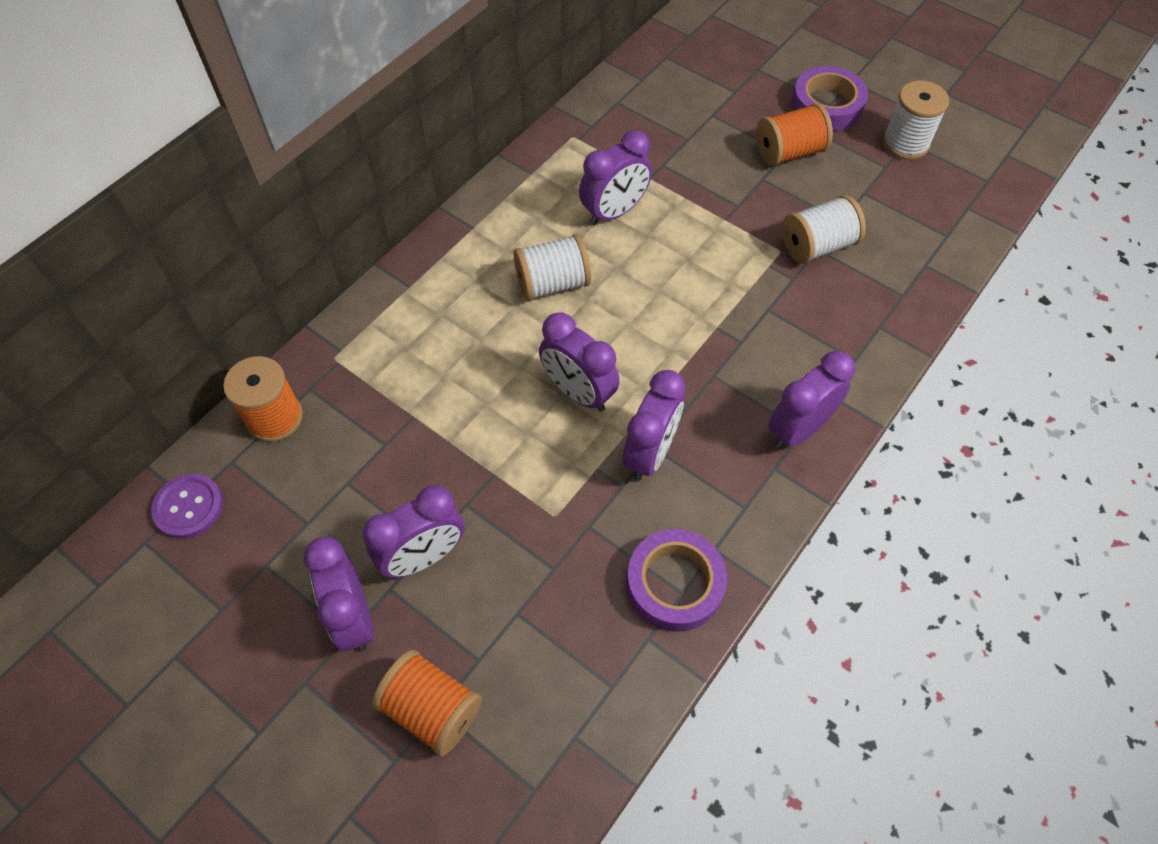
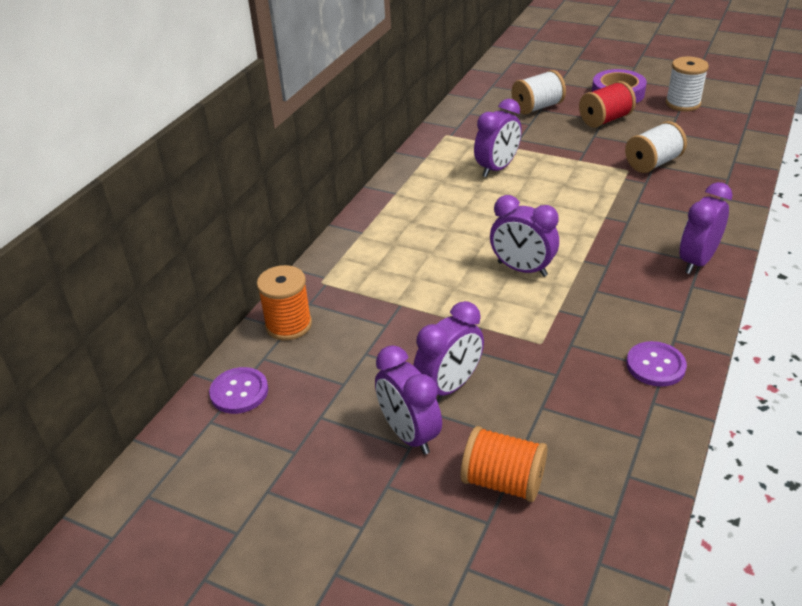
camera: 10 degrees left, 20 degrees down
white spool [513,234,591,301] -> white spool moved to [512,70,566,114]
purple clock [623,370,685,481] -> none
purple tape [627,529,727,632] -> purple button [626,341,687,387]
orange spool [756,103,833,166] -> red spool [579,81,636,128]

